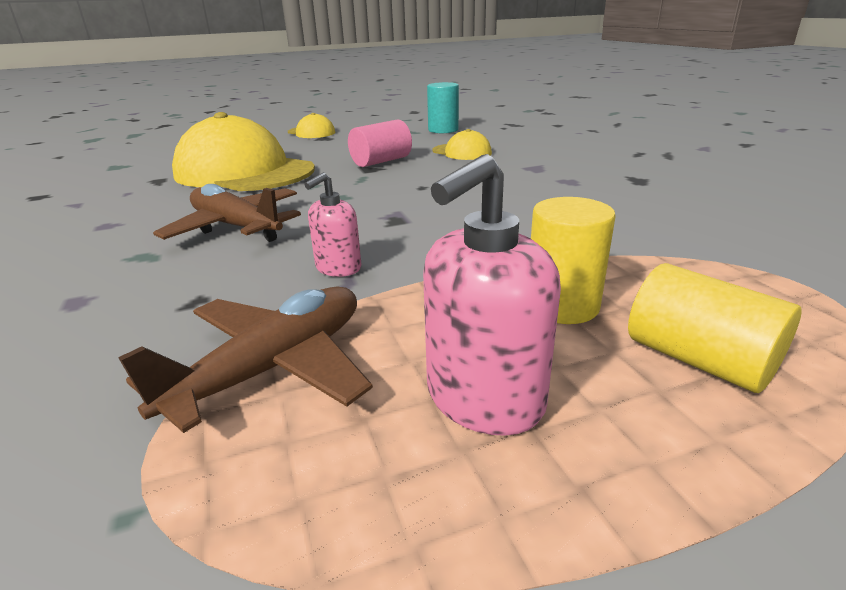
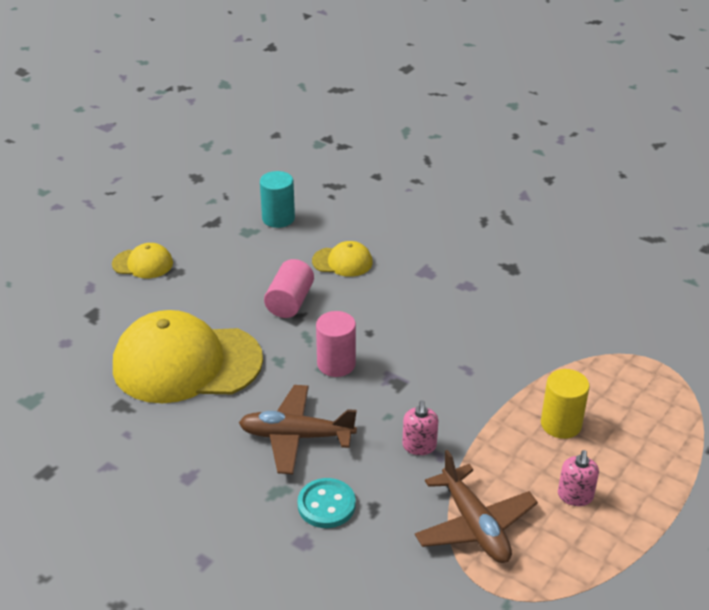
camera: 35 degrees left, 10 degrees up
brown plane [118,287,373,433] -> brown plane turned 150 degrees clockwise [415,450,538,563]
pink soap dispenser [423,154,561,436] -> pink soap dispenser [558,450,599,506], size x0.60
yellow cylinder [628,263,802,393] -> none
none -> turquoise button [298,478,356,528]
none -> pink cylinder [316,311,356,377]

